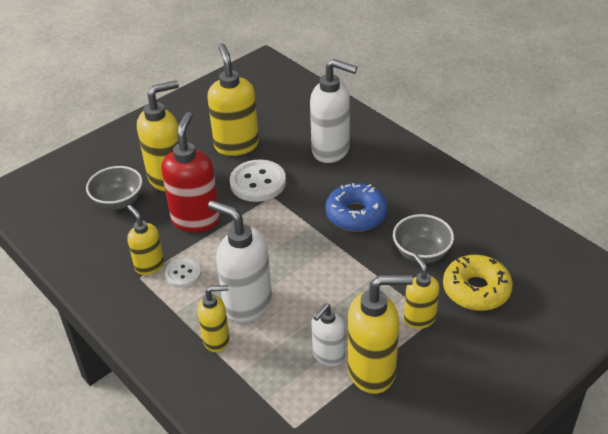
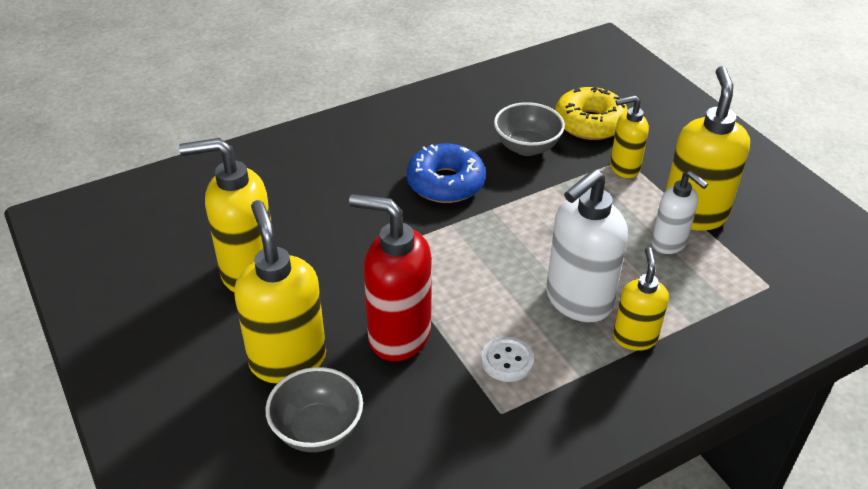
camera: 80 degrees left, 0 degrees up
yellow soap dispenser [127,205,164,275] -> none
white button [230,159,286,202] -> none
white soap dispenser [310,59,357,163] -> none

